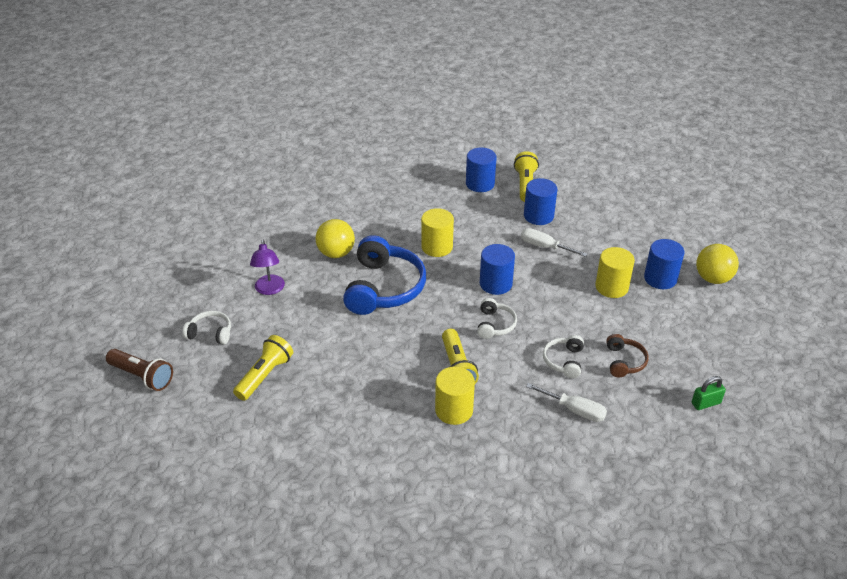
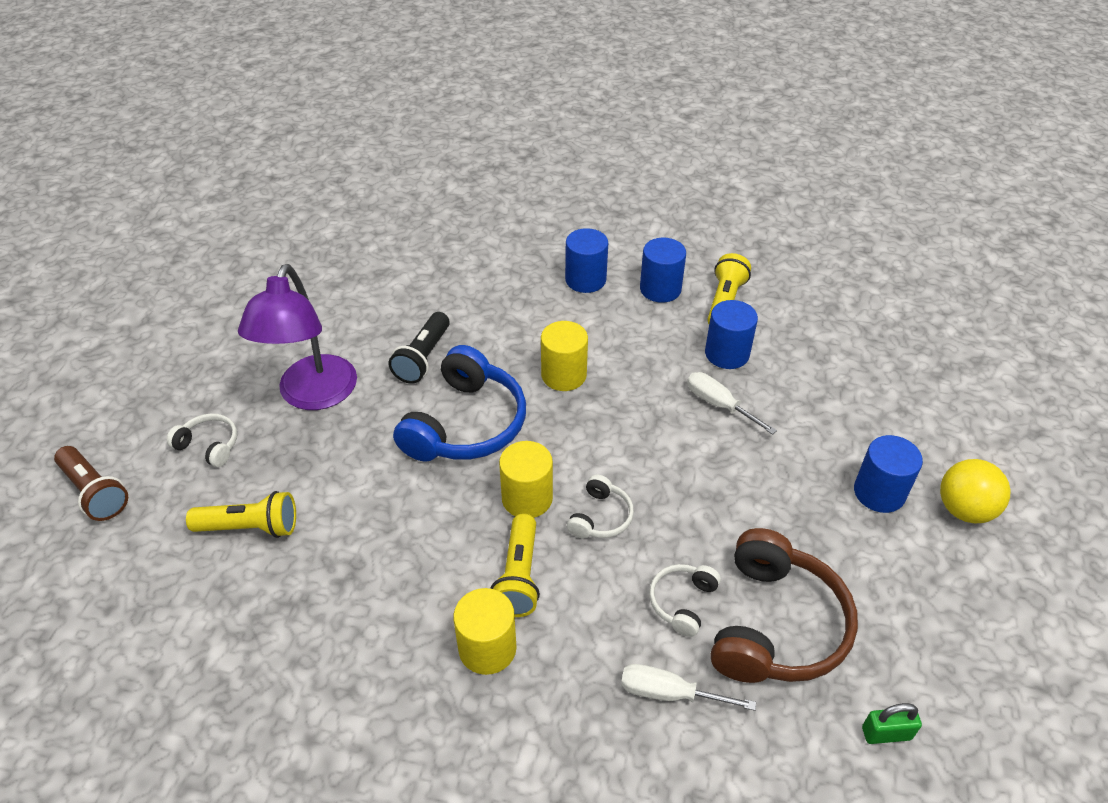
camera: 15 degrees right, 5 degrees up
yellow flashlight [233,335,293,401] -> yellow flashlight turned 45 degrees clockwise [186,491,296,538]
purple lamp [250,240,285,295] -> purple lamp [238,264,357,410], size x1.85
yellow ball [315,219,355,258] -> black flashlight [388,312,450,384]
blue cylinder [480,244,515,295] -> blue cylinder moved to [565,228,608,293]
white screwdriver [526,383,607,422] -> white screwdriver turned 150 degrees clockwise [621,664,756,711]
yellow cylinder [595,247,635,298] -> yellow cylinder moved to [499,441,553,518]
brown headphones [606,334,648,378] -> brown headphones [711,528,858,683], size x2.07

